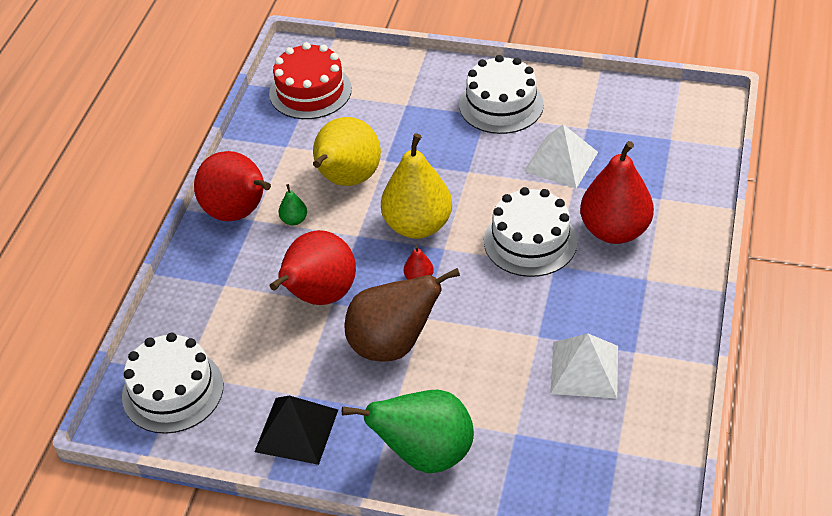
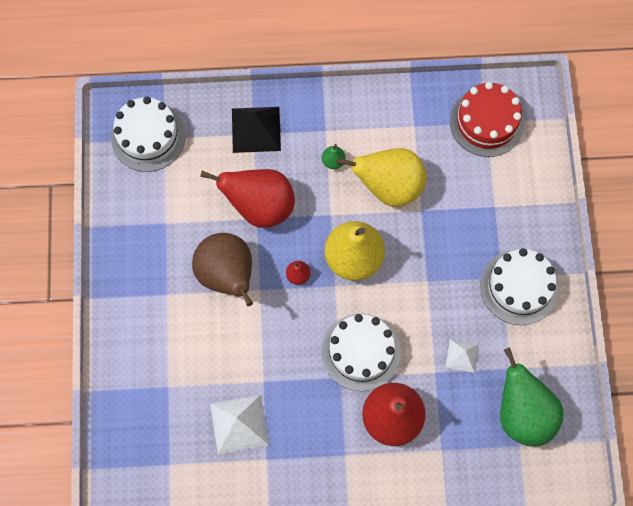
camera: 70 degrees right, 25 degrees up
red pear [194,151,271,221] -> none
black pyramid [254,396,338,465] -> black pyramid moved to [232,107,281,153]
green pear [342,389,474,473] -> green pear moved to [500,347,564,447]
white pyramid [524,124,598,188] -> white pyramid [446,339,479,373], size x0.58

